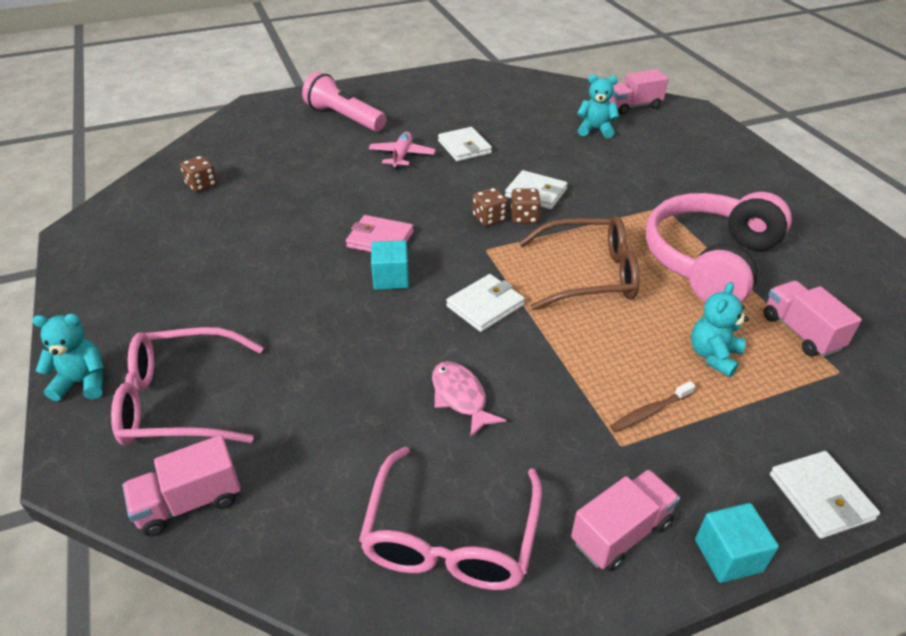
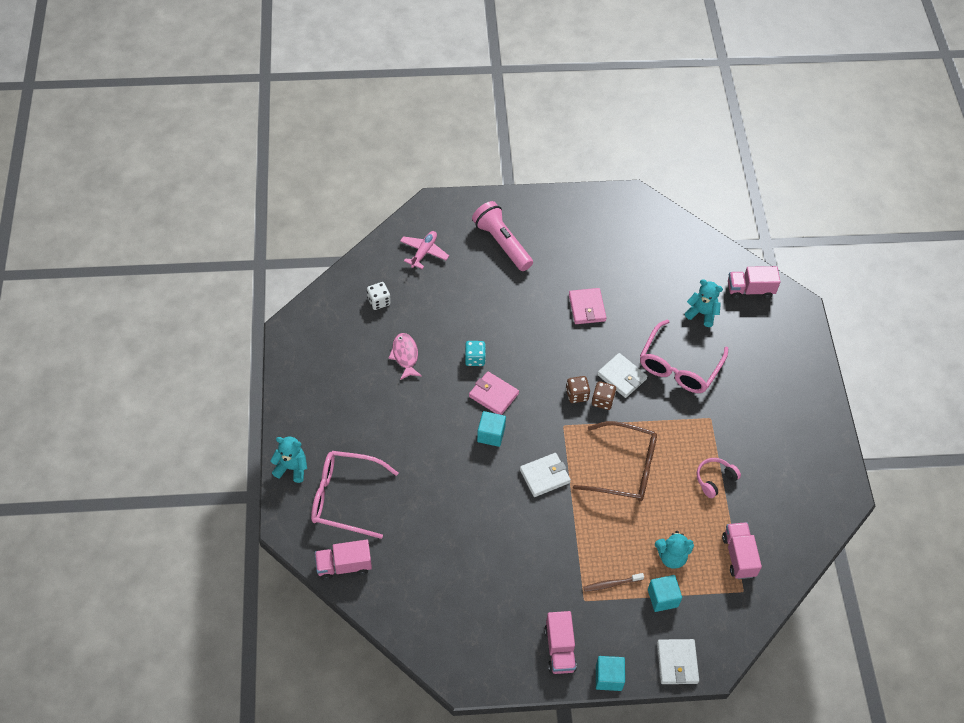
camera: 15 degrees right, 15 degrees up
brown dice [180,156,217,192] -> white dice [367,282,391,310]
pink glasses [359,447,542,590] -> pink glasses moved to [640,320,728,393]
pink plane [368,132,436,170] -> pink plane moved to [400,231,449,269]
pink fish [432,361,506,438] -> pink fish moved to [388,333,422,380]
white wallet [438,127,492,162] -> pink wallet [569,288,607,324]
pink truck [571,469,680,572] -> pink truck turned 105 degrees clockwise [544,611,577,674]
pink headphones [646,192,792,303] -> pink headphones [696,458,741,498], size x0.41
turquoise teddy bear [691,282,749,377] -> turquoise teddy bear turned 135 degrees counterclockwise [655,531,694,569]
none -> turquoise dice [465,341,486,366]
none -> turquoise cube [648,575,682,612]

